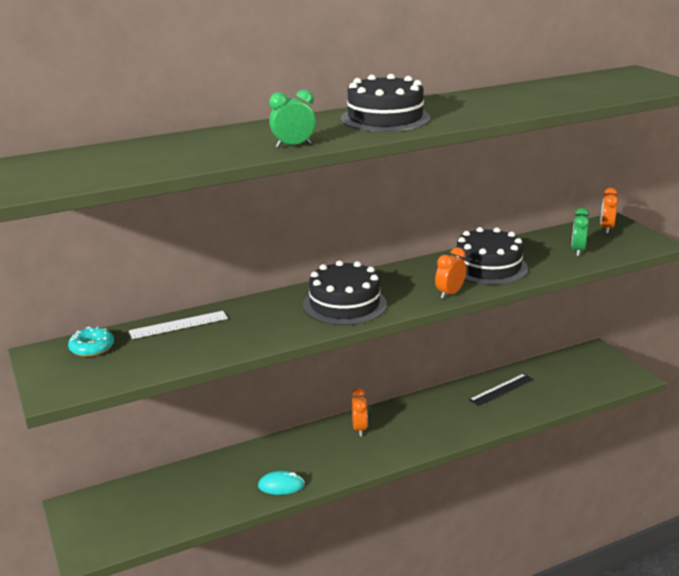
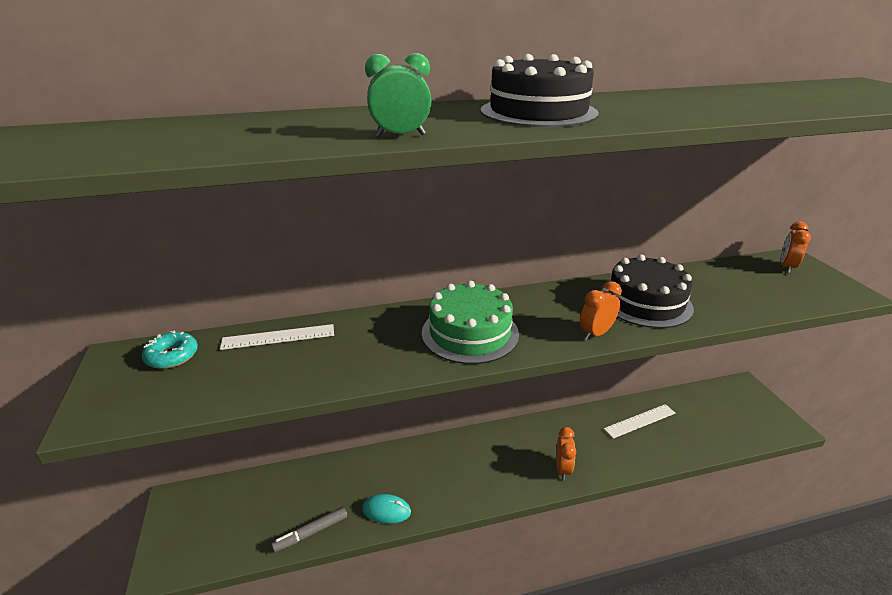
camera: 10 degrees right, 5 degrees up
black cake [303,260,387,325] -> green cake [422,281,519,364]
orange clock [351,388,368,436] -> orange clock moved to [556,427,576,480]
black ruler [469,374,534,406] -> white ruler [604,404,675,439]
green clock [571,208,589,256] -> none
none -> grey marker [271,507,347,552]

